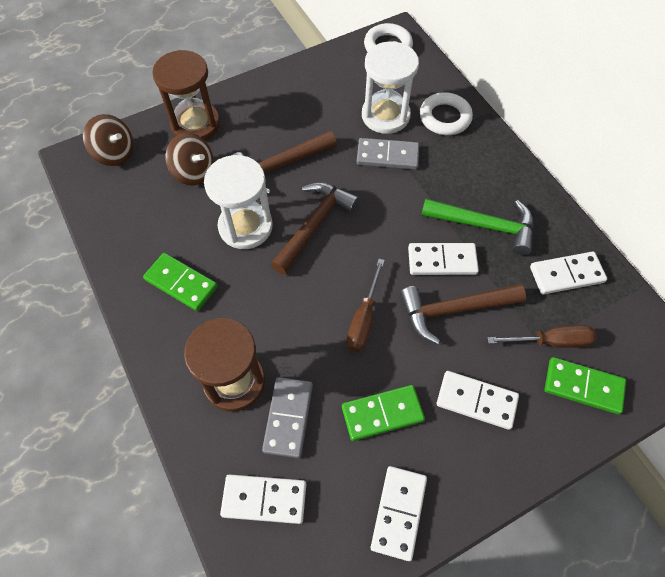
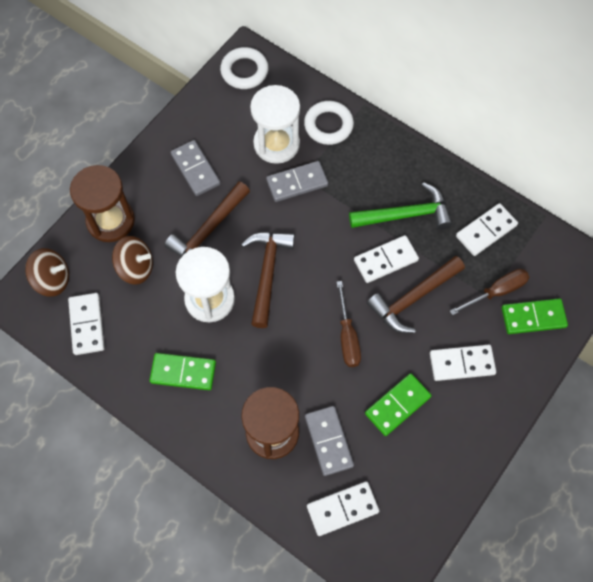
camera: 25 degrees left, 5 degrees up
white domino [371,466,427,561] -> white domino moved to [68,293,105,355]
none -> grey domino [171,140,221,196]

